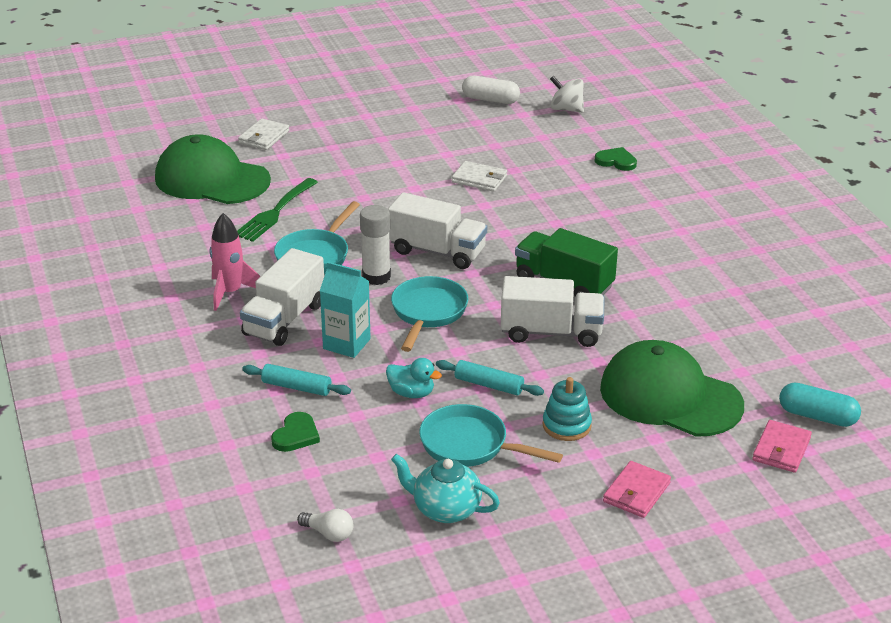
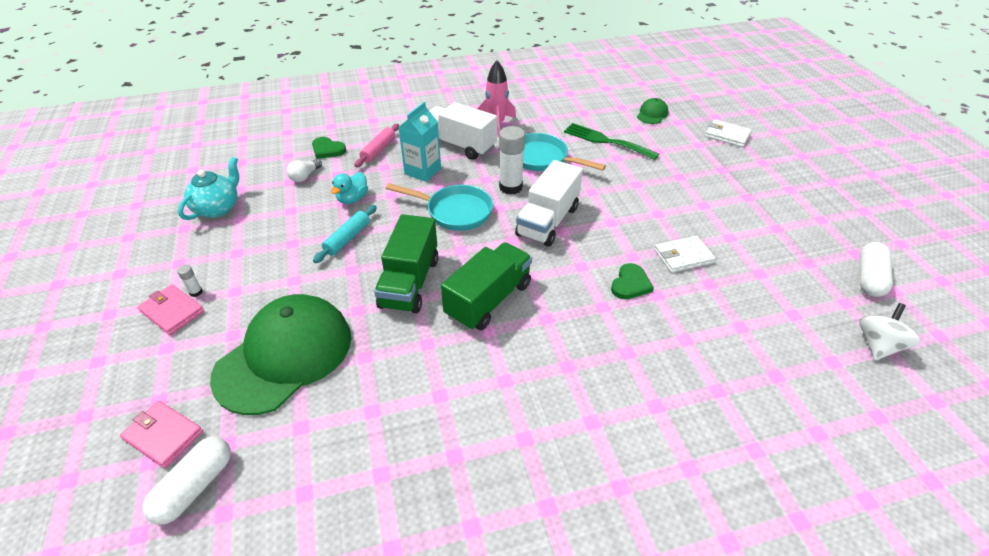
camera: 95 degrees right, 10 degrees up
green cap [155,134,271,204] -> green cap [637,98,669,124], size x0.42
turquoise rolling pin [242,364,351,396] -> pink rolling pin [355,124,399,167]
white light bulb [297,509,354,542] -> white light bulb moved to [287,159,322,182]
turquoise pan [419,404,563,467] -> none
white wallet [452,161,507,192] -> white wallet turned 45 degrees clockwise [654,236,716,273]
white truck [501,276,605,347] -> green truck [374,214,438,314]
turquoise stacking toy [542,377,592,441] -> none
green heart [595,147,637,171] -> green heart moved to [611,263,654,299]
turquoise capsule [779,383,861,427] -> white capsule [143,437,231,525]
none -> white glue stick [177,265,203,297]

